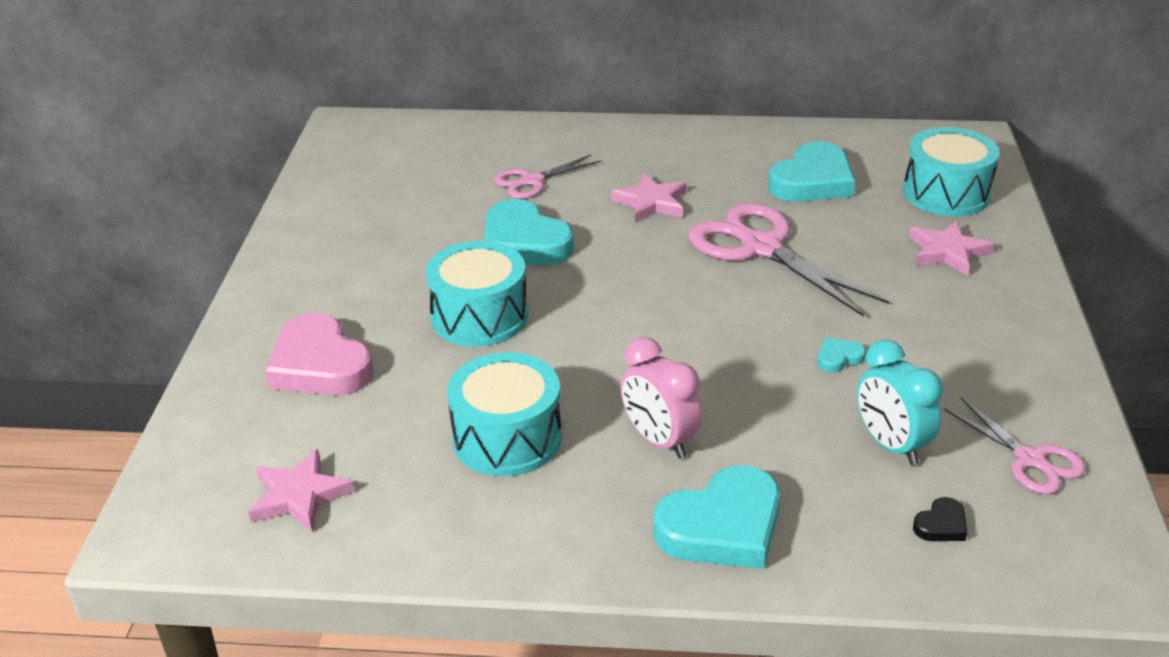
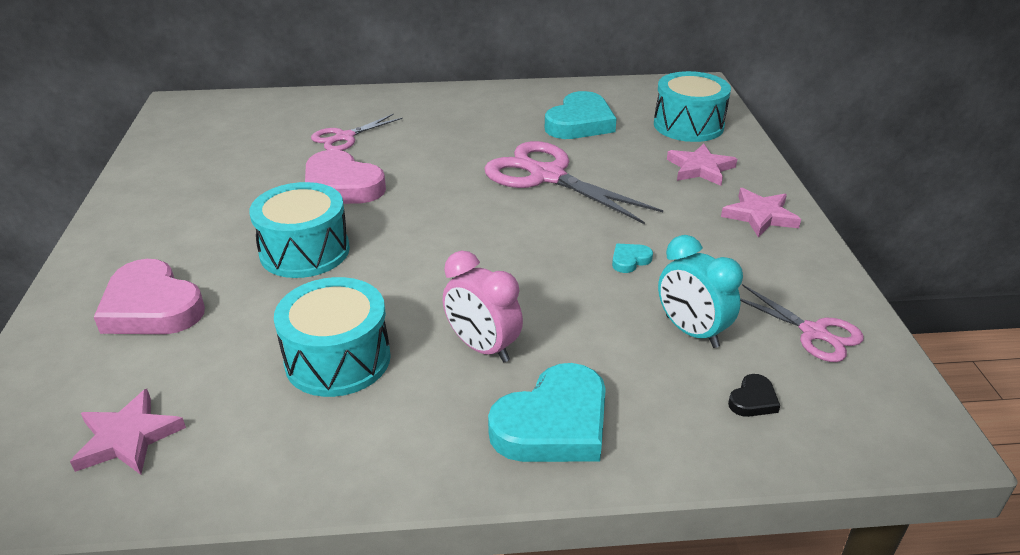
camera: 10 degrees left, 0 degrees up
turquoise heart [484,199,574,265] -> pink heart [305,150,386,204]
pink star [611,173,686,223] -> pink star moved to [721,188,801,237]

